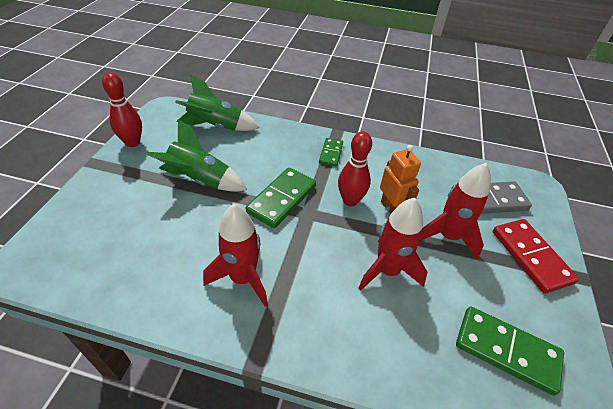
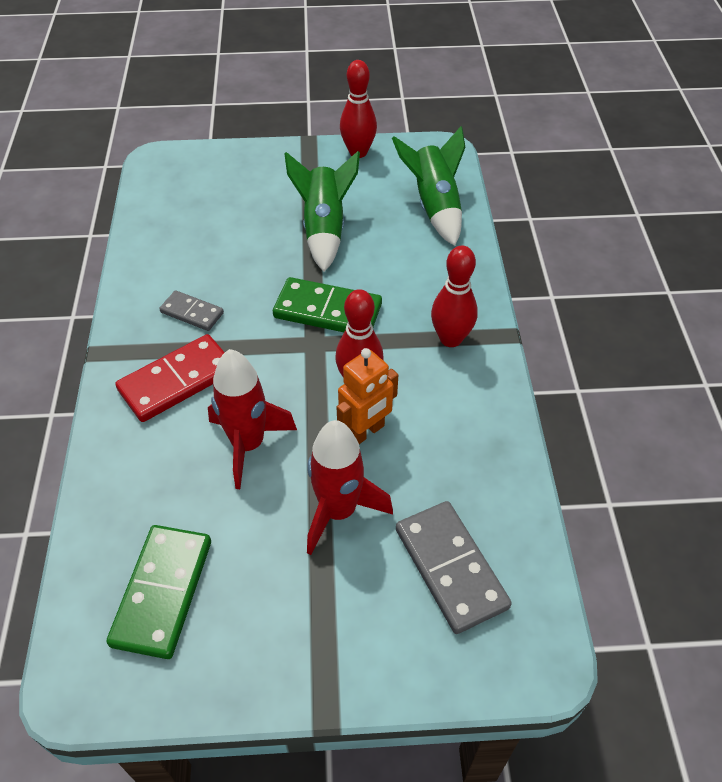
camera: 75 degrees right, 5 degrees up
red rocket [203,204,268,307] -> grey domino [159,290,224,331]
green domino [319,138,343,166] -> red bowling pin [431,246,478,347]
red domino [493,219,579,294] -> red domino moved to [115,334,225,422]

